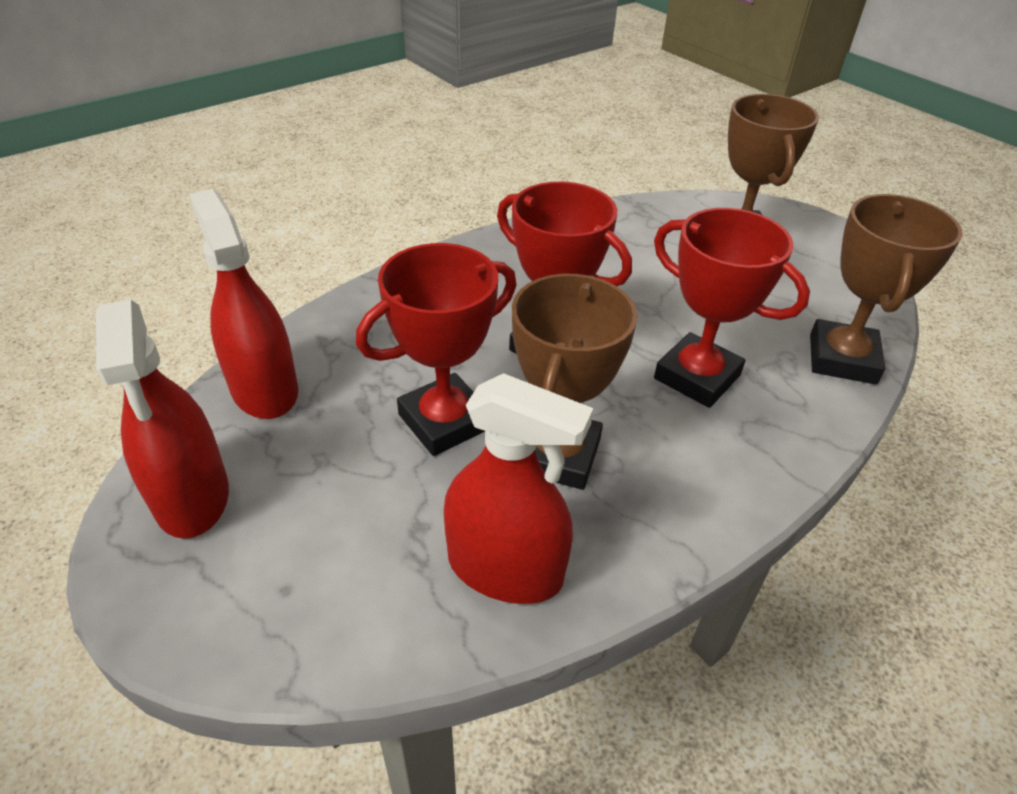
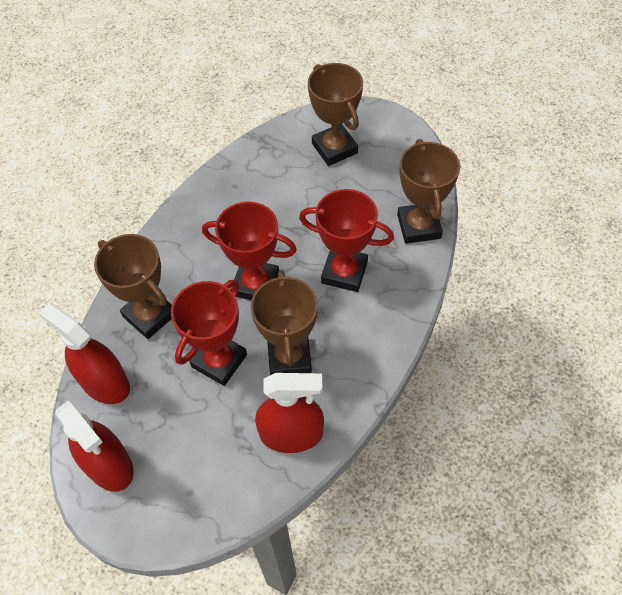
camera: 20 degrees left, 15 degrees up
none -> brown trophy [94,234,172,339]

